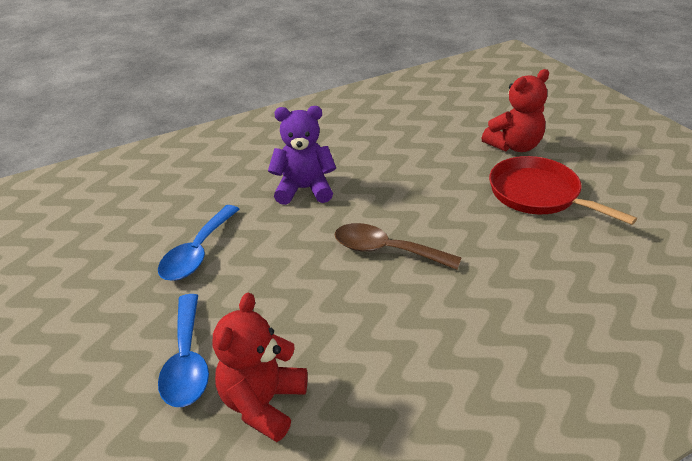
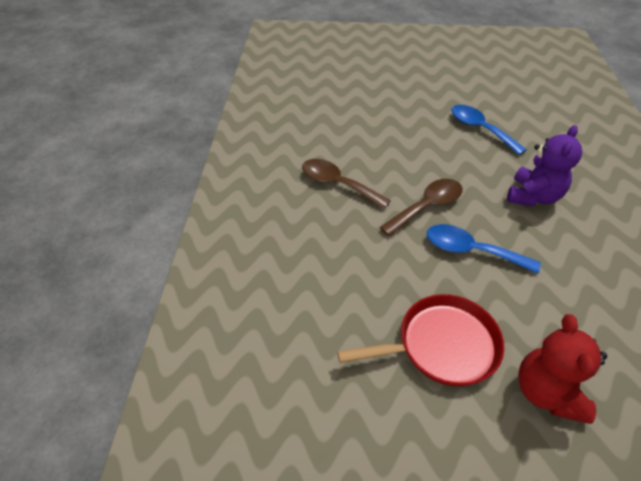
camera: 120 degrees right, 10 degrees up
blue spoon [158,294,209,407] -> blue spoon moved to [427,224,541,274]
red teddy bear [213,293,308,442] -> none
none -> brown spoon [302,159,391,209]

